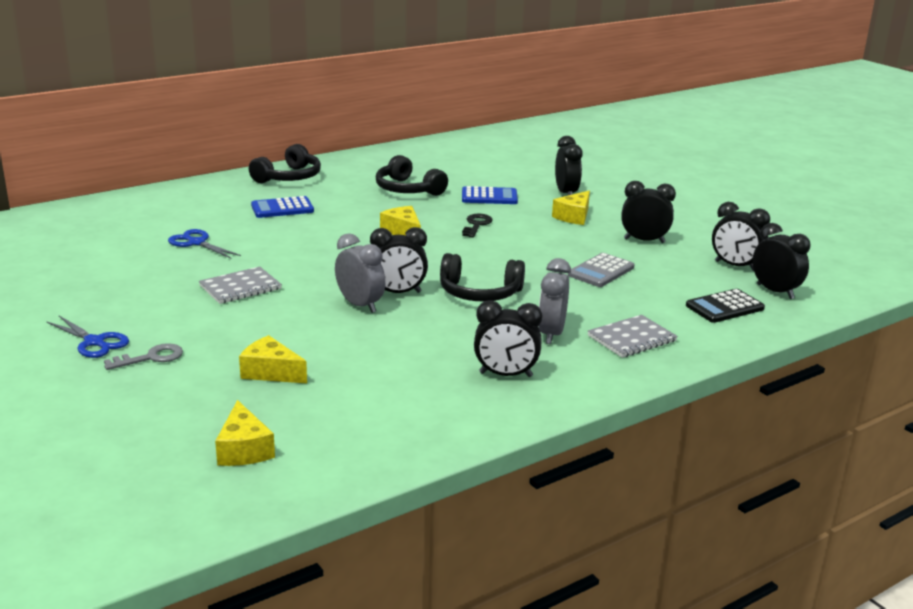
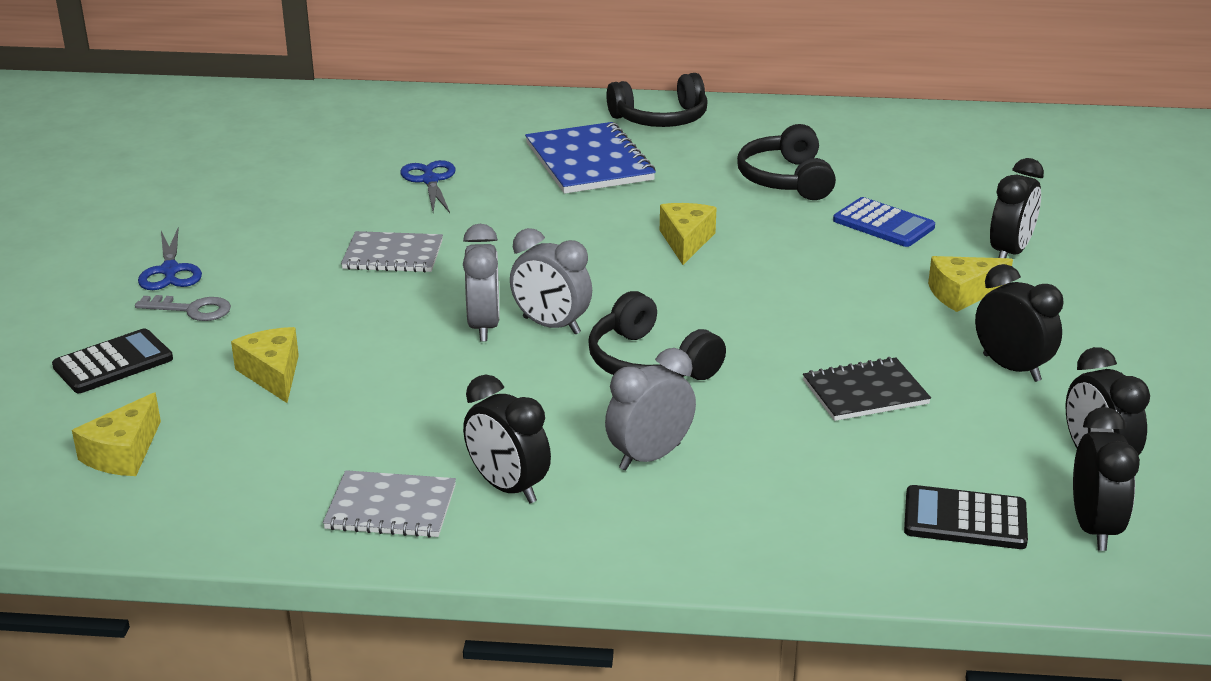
camera: 40 degrees right, 5 degrees up
blue calculator [251,196,314,218] -> blue notebook [525,122,656,194]
black clock [370,227,428,293] -> grey clock [510,228,592,334]
black key [462,214,493,238] -> none
grey calculator [568,253,635,287] -> black notebook [803,357,931,421]
grey notebook [588,315,678,358] -> grey notebook moved to [323,470,456,538]
none -> black calculator [52,329,173,393]

